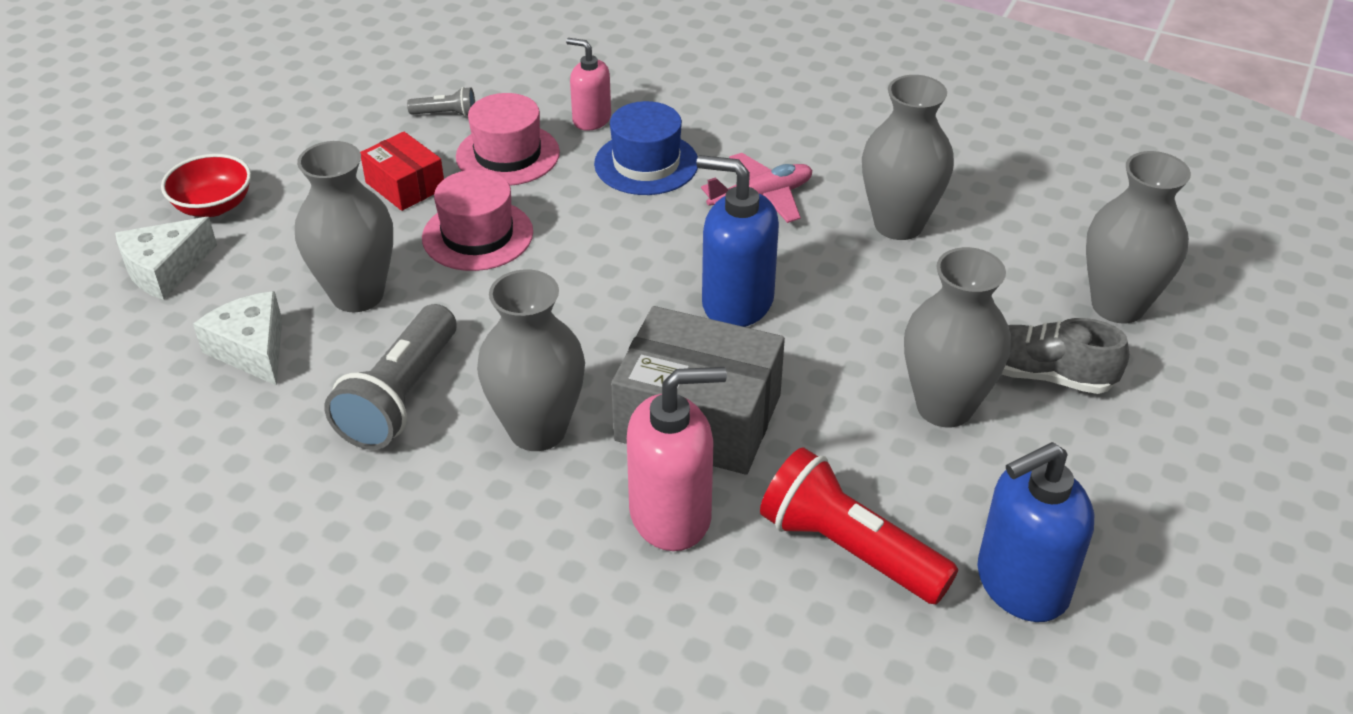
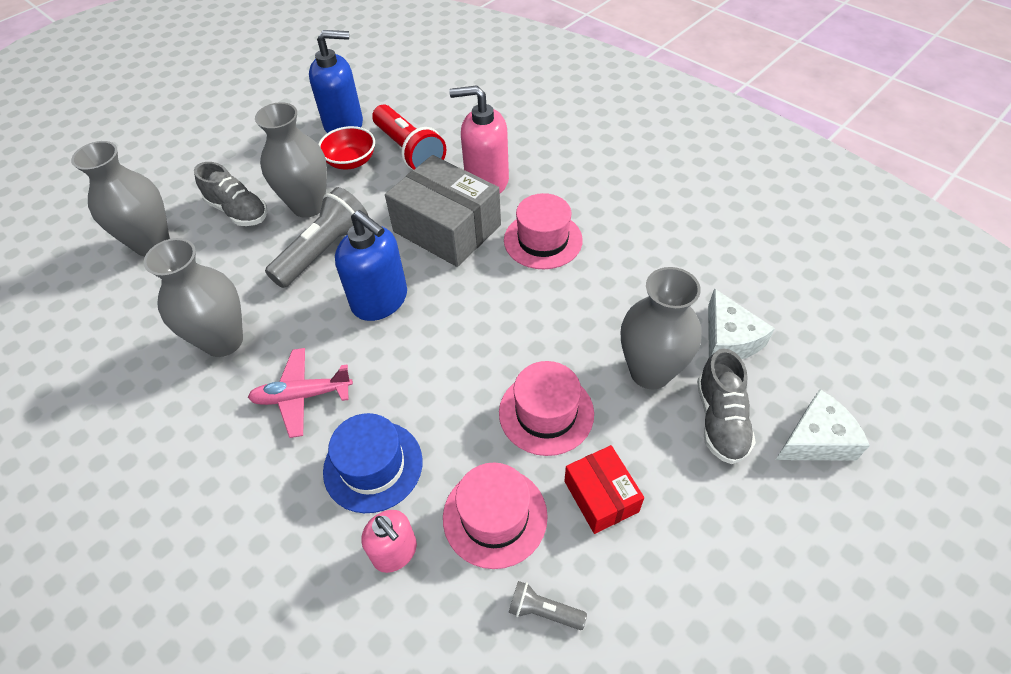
camera: 160 degrees left, 10 degrees up
red bowl [161,154,251,217] -> red bowl moved to [318,126,375,169]
grey flashlight [324,304,456,450] -> grey flashlight moved to [265,187,369,288]
grey vase [477,269,585,451] -> pink hat [504,193,583,269]
none -> grey shoe [697,348,756,464]

